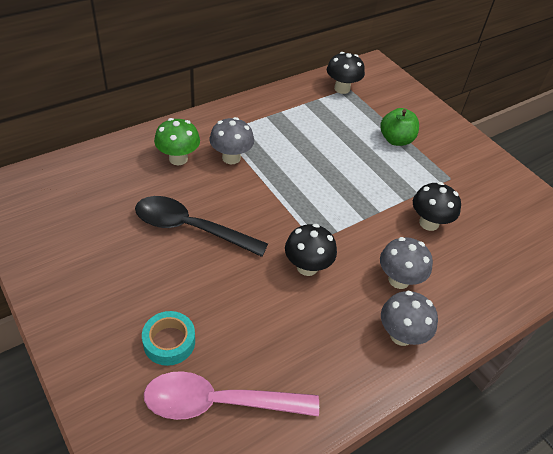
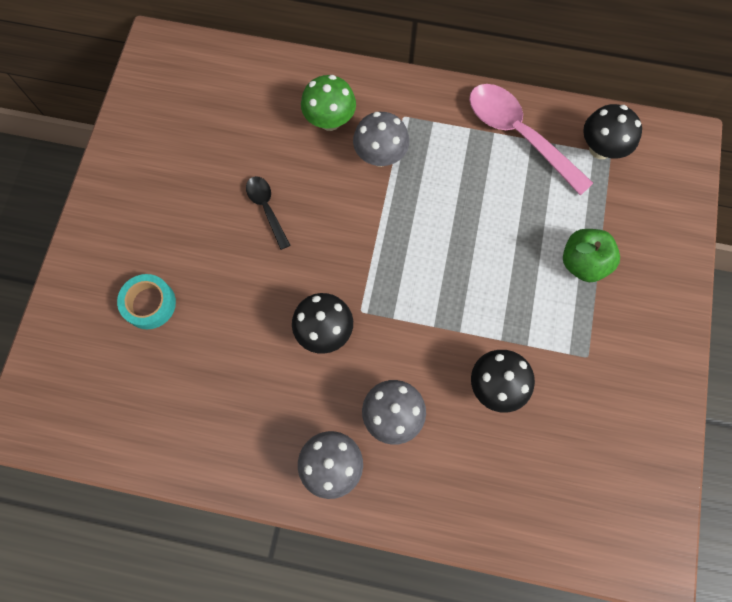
camera: 50 degrees right, 25 degrees up
black spoon [135,196,268,257] -> black spoon [246,176,290,250], size x0.53
pink spoon [144,371,319,420] -> pink spoon moved to [469,84,593,196]

